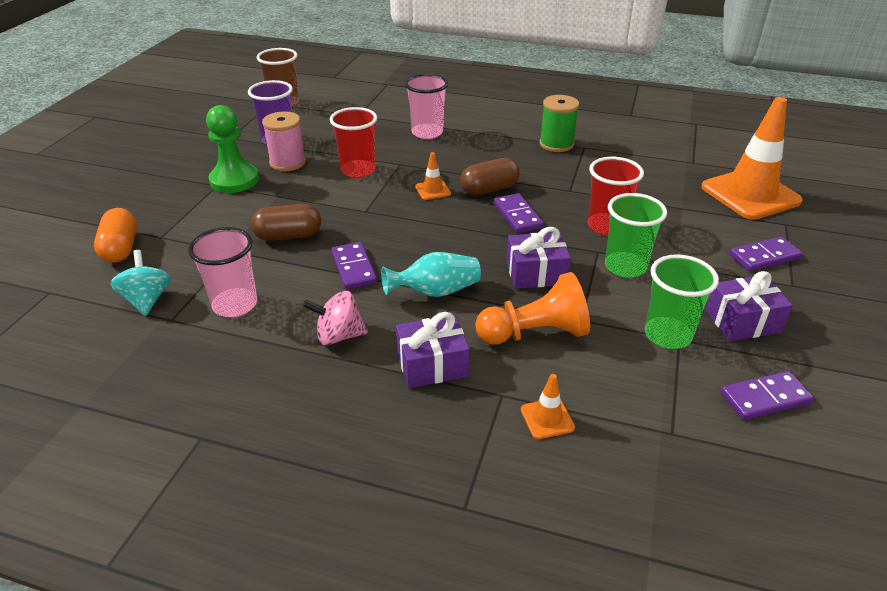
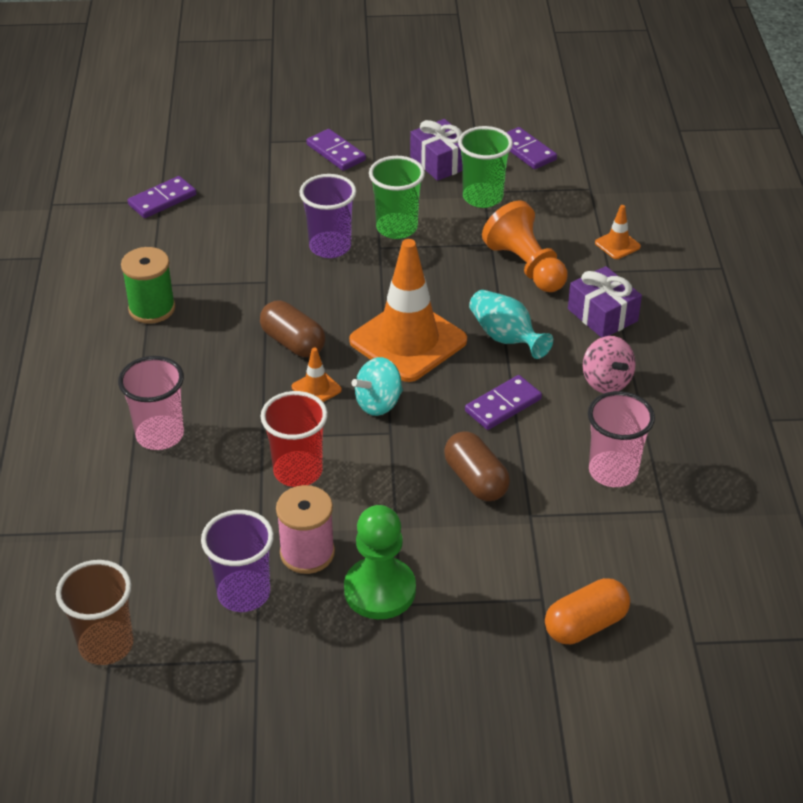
camera: 110 degrees left, 5 degrees up
turquoise spinning top [110,250,171,316] -> turquoise spinning top moved to [351,357,403,416]
purple domino [494,193,544,233] -> purple domino moved to [127,176,196,218]
purple gift [506,227,571,289] -> none
red cup [588,157,644,236] -> purple cup [299,174,356,258]
orange traffic cone [701,97,803,220] -> orange traffic cone moved to [349,239,467,382]

